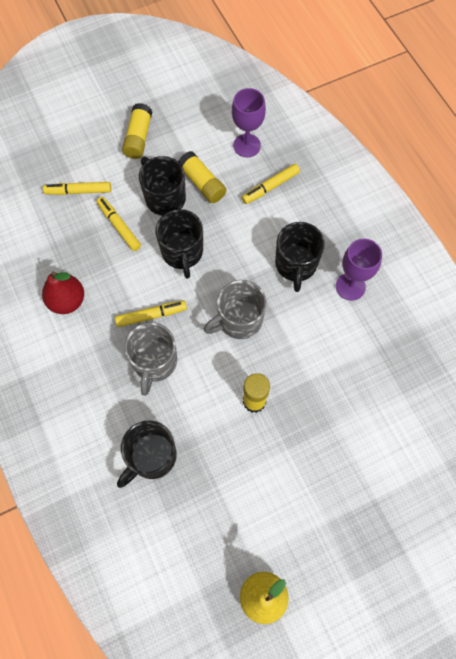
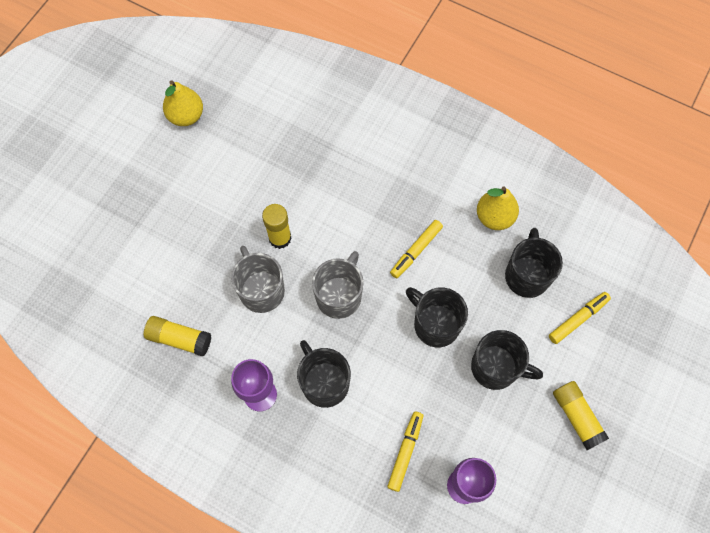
camera: 145 degrees right, 0 degrees up
red pear [42,271,84,314] -> yellow pear [477,186,519,230]
yellow marker [97,197,141,251] -> none
black mug [117,421,177,488] -> black mug moved to [505,228,563,298]
grey mug [124,322,177,396] -> grey mug moved to [231,246,285,313]
yellow glue stick [178,151,226,203] -> yellow glue stick moved to [144,316,211,357]

